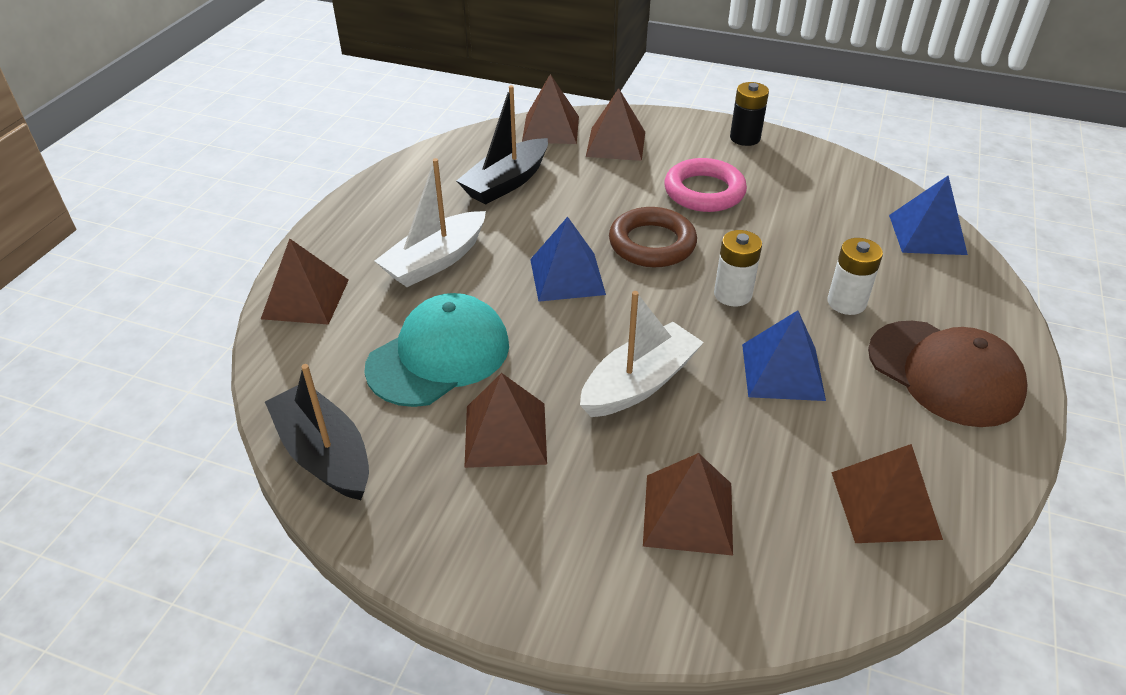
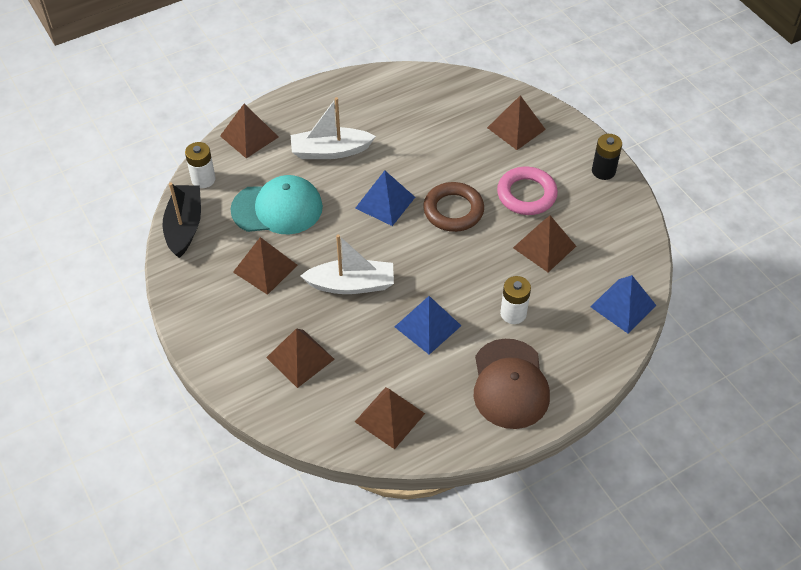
camera: 40 degrees right, 10 degrees up
black boat [457,85,548,205] -> none
brown pyramid [522,74,579,144] -> brown pyramid moved to [513,216,576,272]
white battery [714,230,762,306] -> white battery moved to [185,142,216,188]

